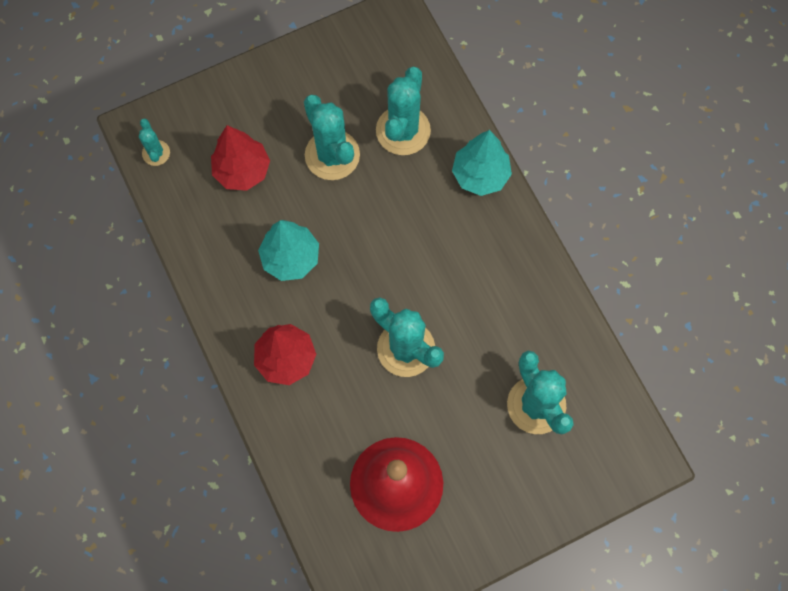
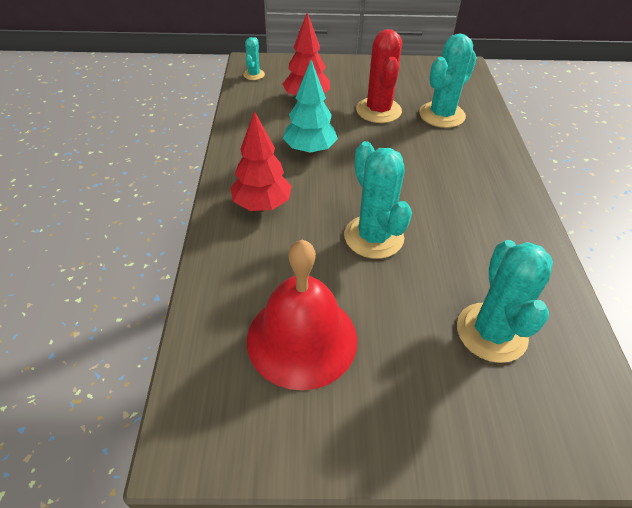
camera: 25 degrees right, 25 degrees down
turquoise cactus [304,95,360,180] -> red cactus [356,29,402,123]
turquoise tree [452,130,512,196] -> none

